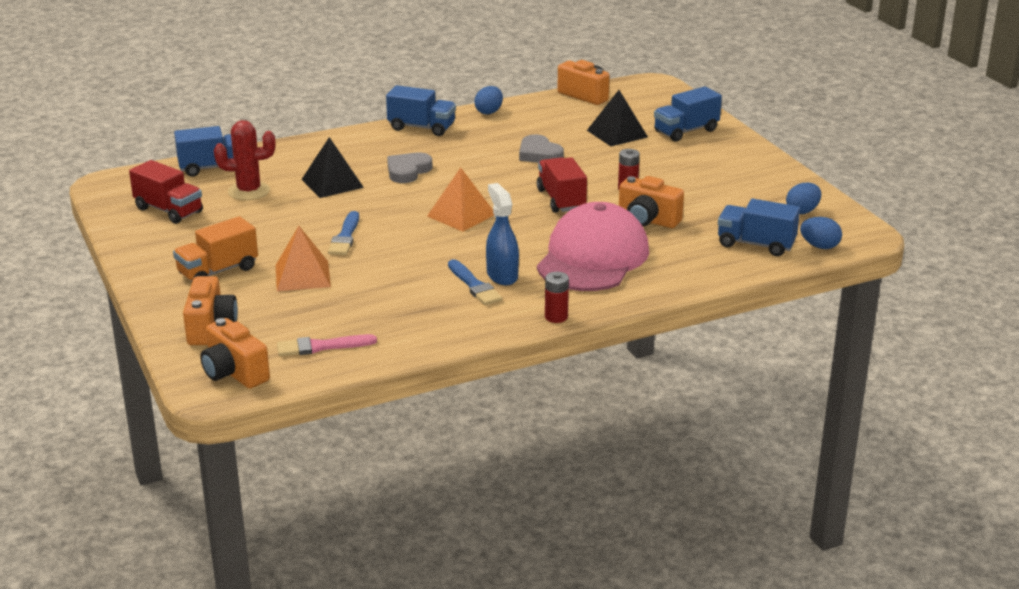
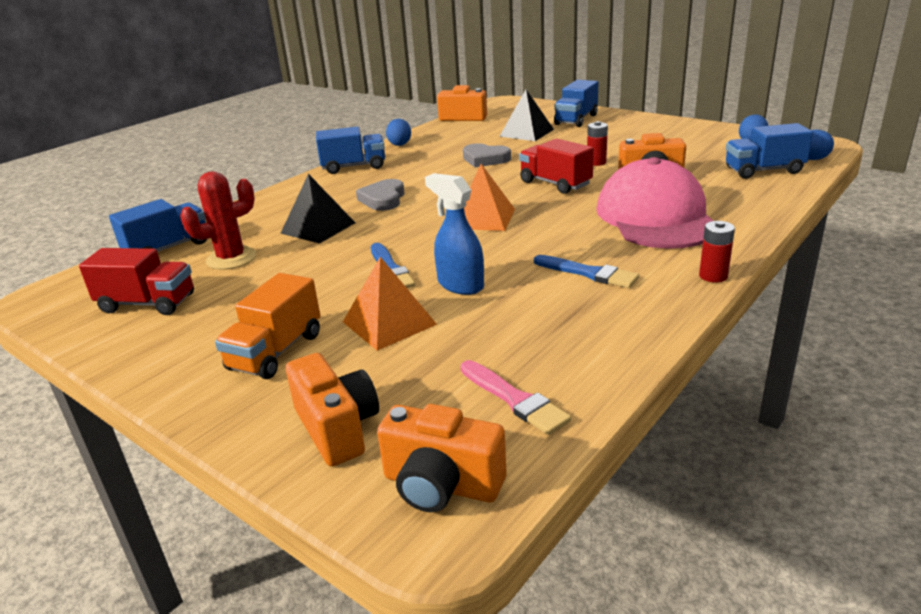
camera: 25 degrees left, 0 degrees up
pink brush [277,334,377,356] -> pink brush turned 90 degrees counterclockwise [460,360,571,435]
blue spray bottle [486,183,519,285] -> blue spray bottle moved to [425,173,484,295]

